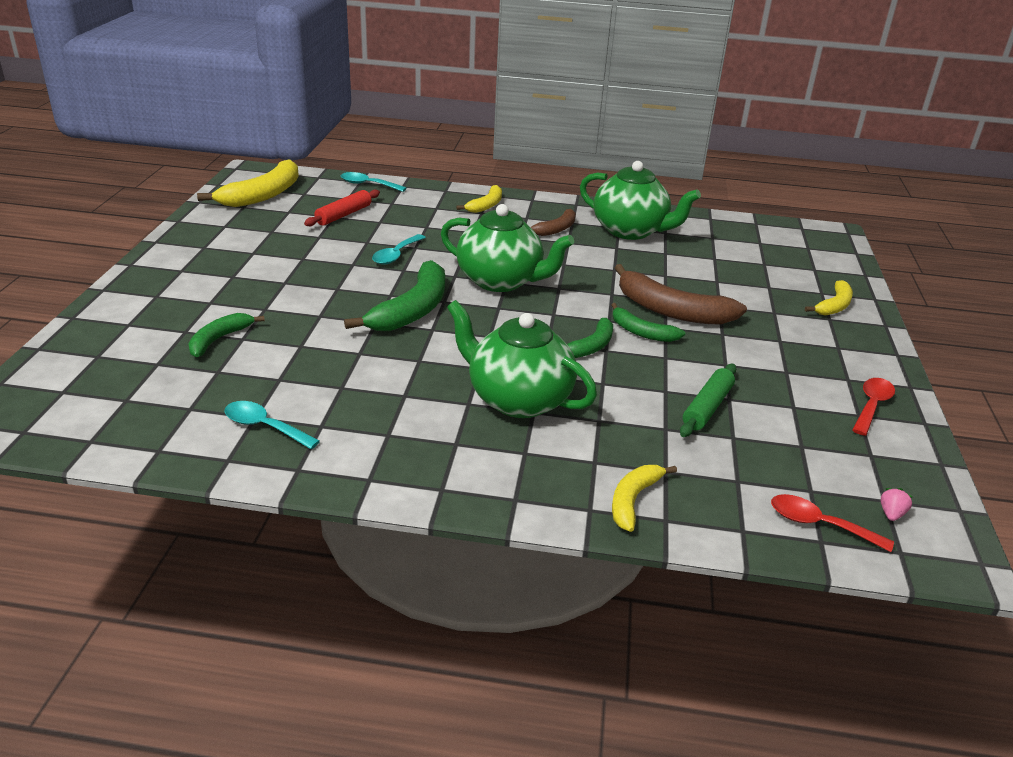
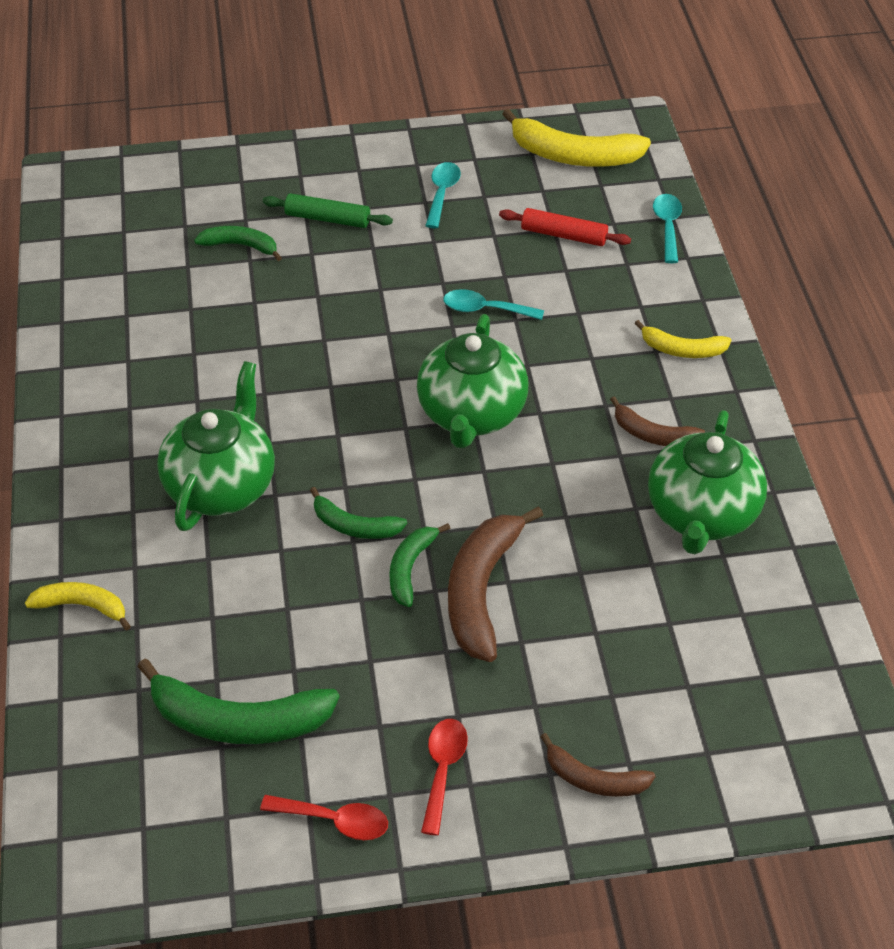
camera: 75 degrees right, 15 degrees up
turquoise spoon [224,401,320,449] -> turquoise spoon moved to [425,162,461,228]
green banana [344,260,445,331] -> green banana moved to [137,659,339,744]
green rolling pin [680,364,736,437] -> green rolling pin moved to [263,193,393,228]
red spoon [771,494,894,552] -> red spoon moved to [421,719,468,836]
yellow banana [805,280,853,316] -> brown banana [540,733,656,797]
pink strawberry [881,488,913,521] -> none

